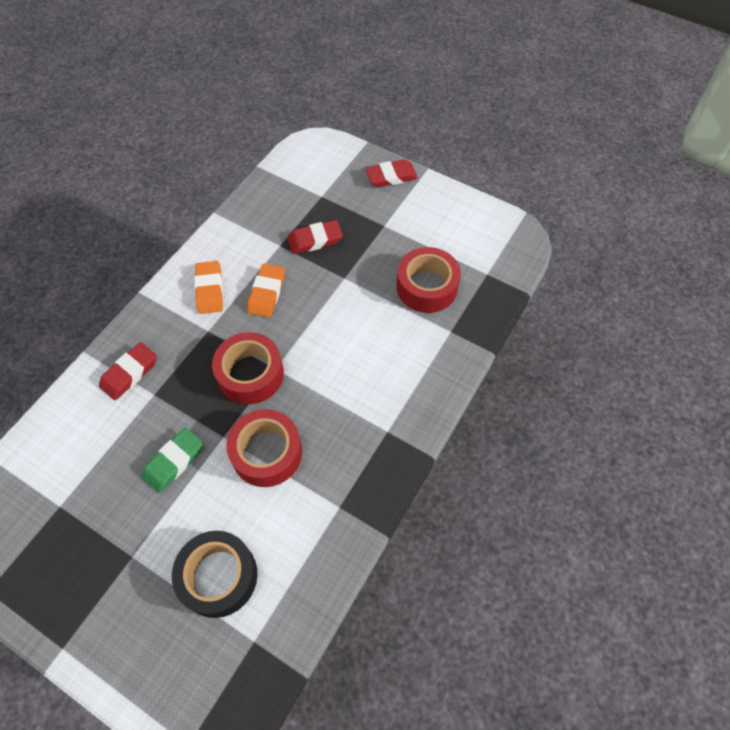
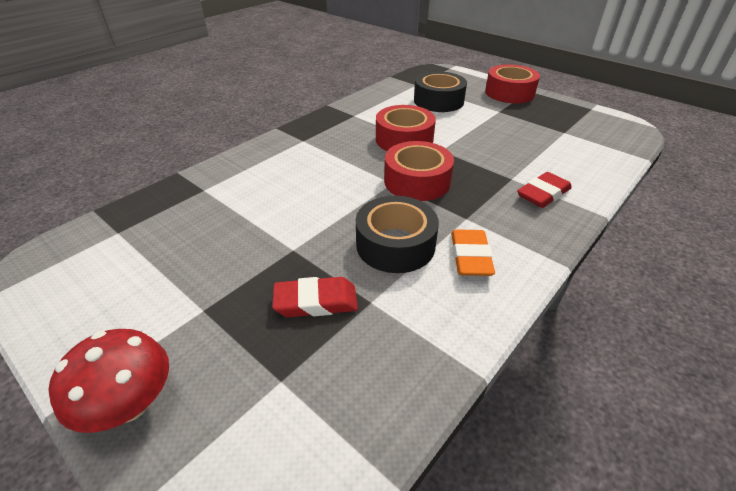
camera: 170 degrees left, 20 degrees down
green eraser [141,428,203,493] -> none
orange eraser [247,263,285,317] -> black tape [356,196,439,273]
red eraser [365,159,418,187] -> red mushroom [48,329,169,433]
red tape [397,247,461,313] -> red tape moved to [485,64,540,103]

